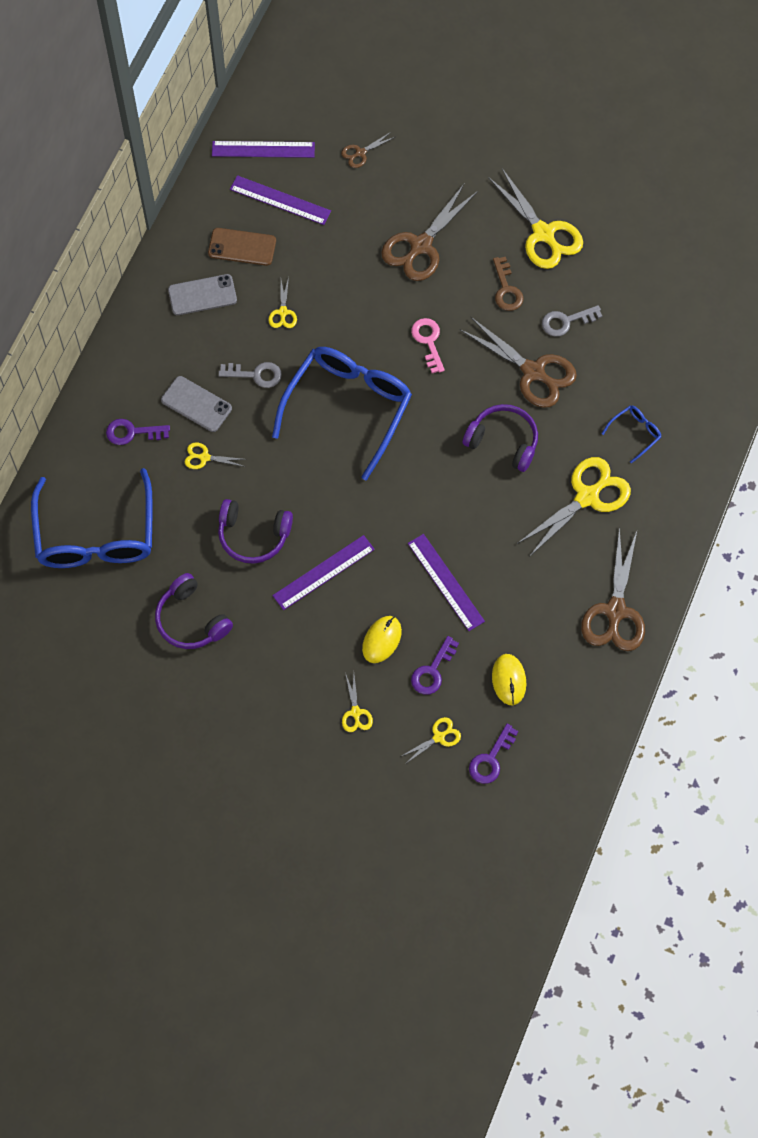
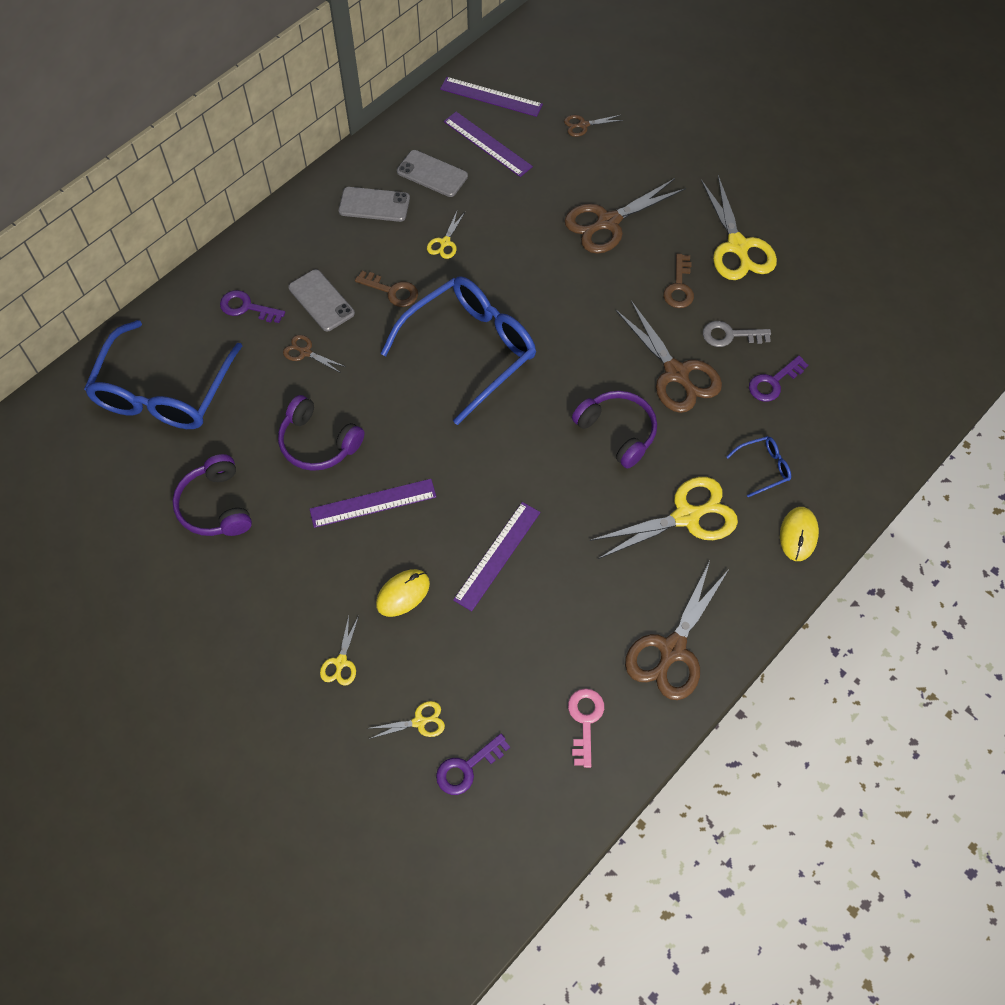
camera: 20 degrees right, 5 degrees down
yellow scissors [185,443,245,469] -> brown scissors [283,335,346,373]
brown phone [208,228,276,266] -> grey phone [397,150,468,197]
grey key [218,362,282,388] -> brown key [355,271,418,307]
purple ruler [408,534,485,631] -> purple ruler turned 45 degrees clockwise [453,502,540,611]
pink key [411,318,445,373] -> pink key moved to [568,688,604,768]
purple key [411,636,459,695] -> purple key moved to [749,356,808,402]
yellow mouse [492,654,526,705] -> yellow mouse moved to [780,507,819,561]

